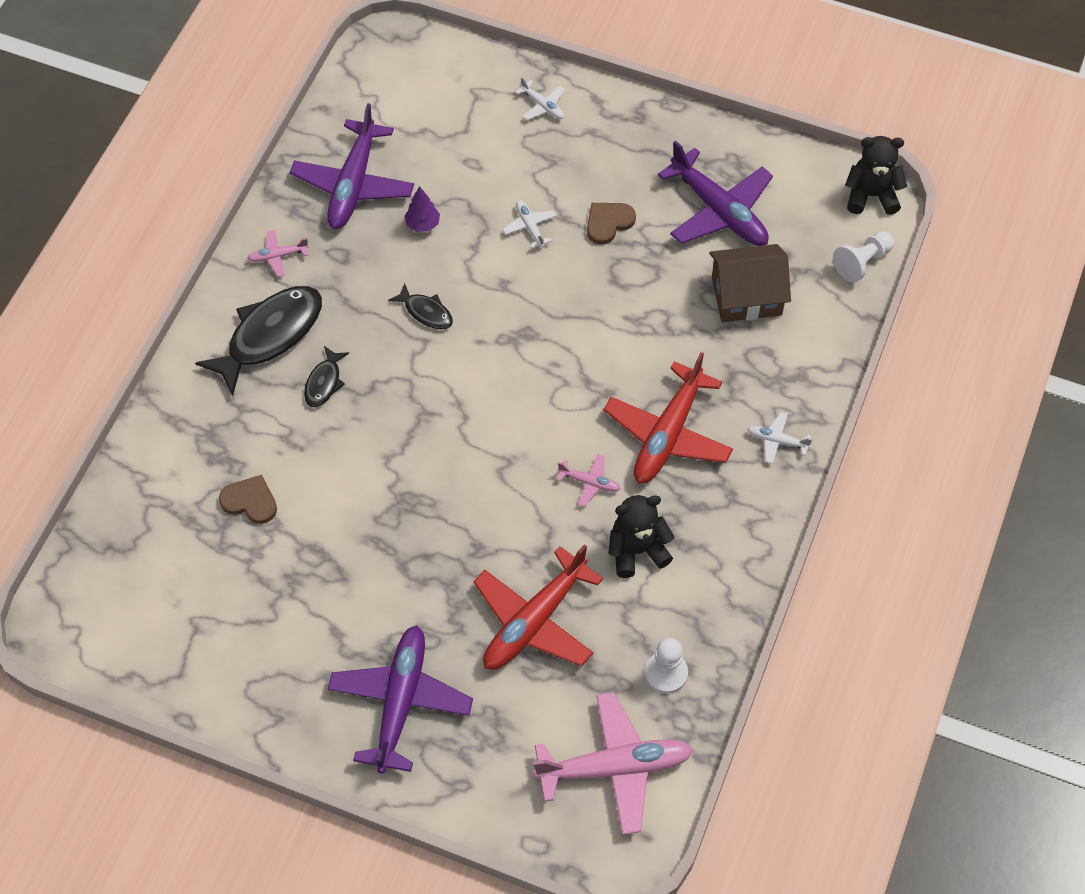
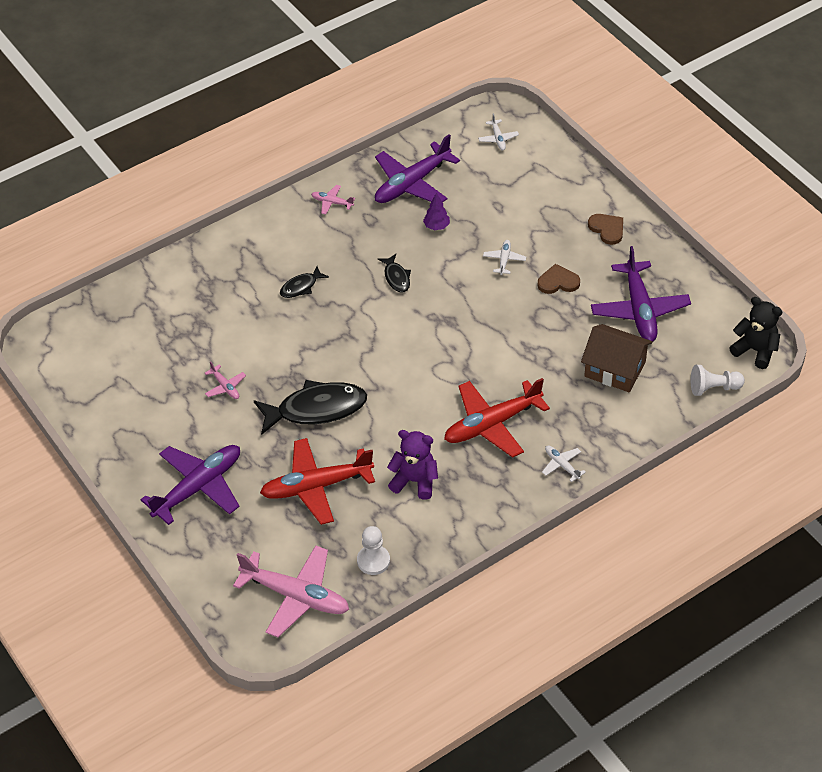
camera: 35 degrees right, 10 degrees down
black fish [195,286,322,396] -> black fish moved to [254,380,367,435]
brown heart [219,475,277,524] -> brown heart moved to [588,214,623,245]
white plane [515,77,565,120] -> white plane moved to [478,113,519,151]
pink plane [556,454,621,507] -> pink plane moved to [205,361,246,399]
black teddy bear [608,495,675,578] -> purple teddy bear [387,430,438,500]

